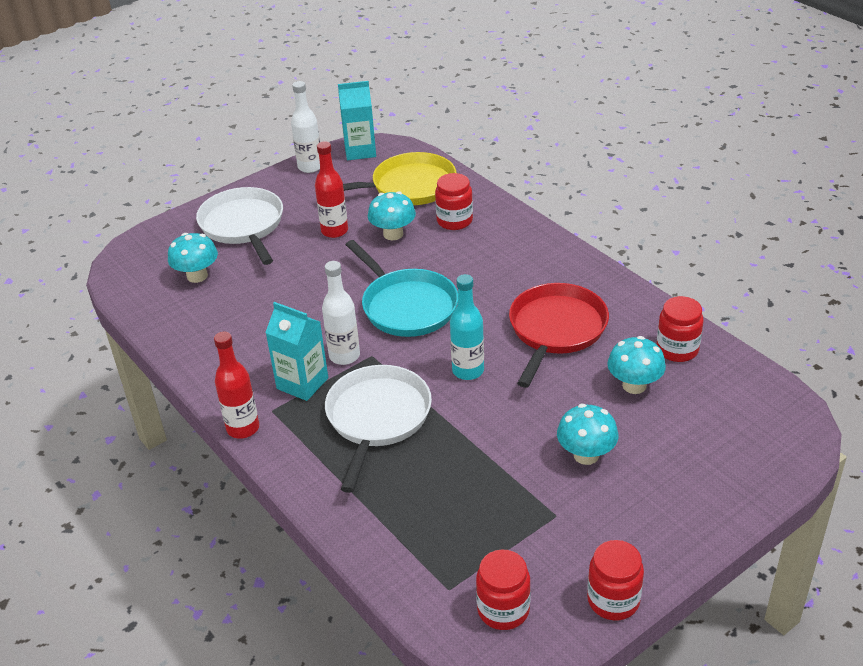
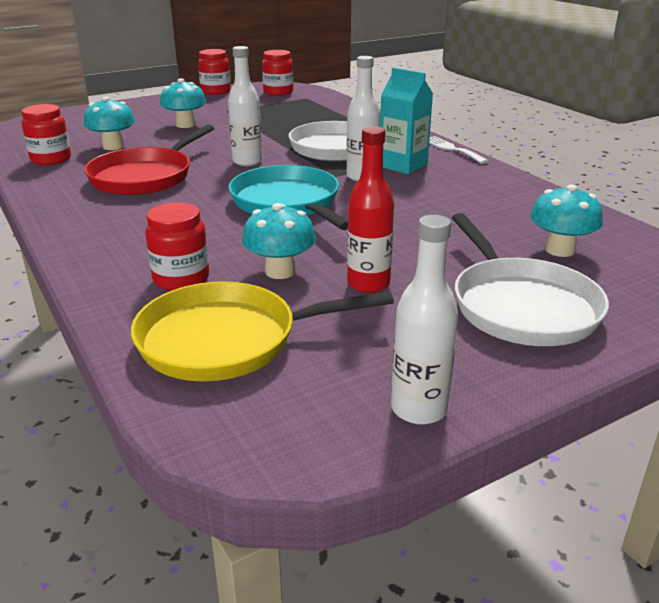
camera: 175 degrees left, 10 degrees down
red bottle [214,332,259,439] -> white fork [429,136,488,164]
turquoise carton [338,81,376,160] -> none
turquoise bottle [450,274,484,380] -> white bottle [228,46,262,166]

